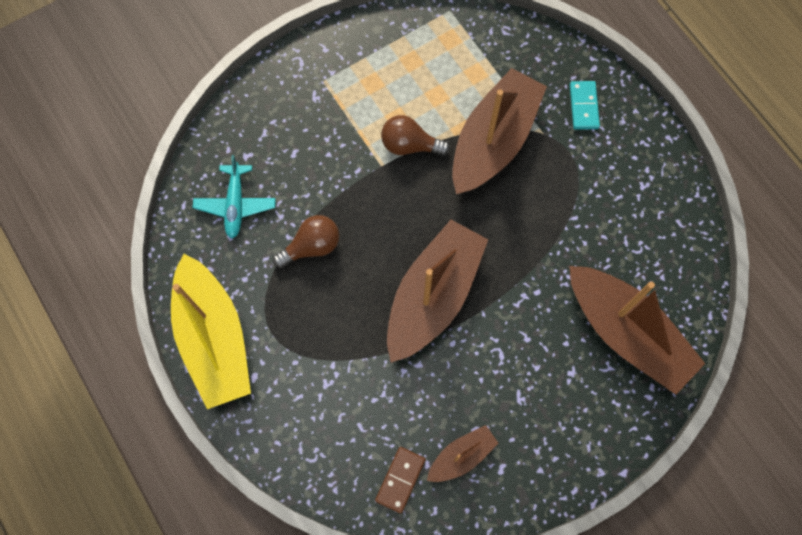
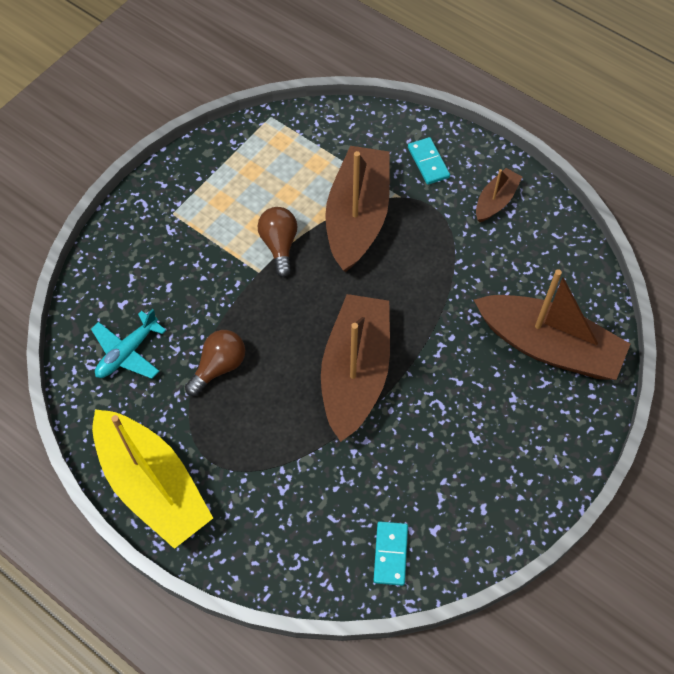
camera: 20 degrees left, 10 degrees down
turquoise plane [193,155,276,239] -> turquoise plane turned 60 degrees clockwise [91,309,166,379]
brown domino [375,447,426,514] -> turquoise domino [373,522,408,586]
brown light bulb [381,115,450,156] -> brown light bulb turned 90 degrees clockwise [258,207,298,277]
brown boat [427,425,499,482] -> brown boat moved to [476,168,522,222]

